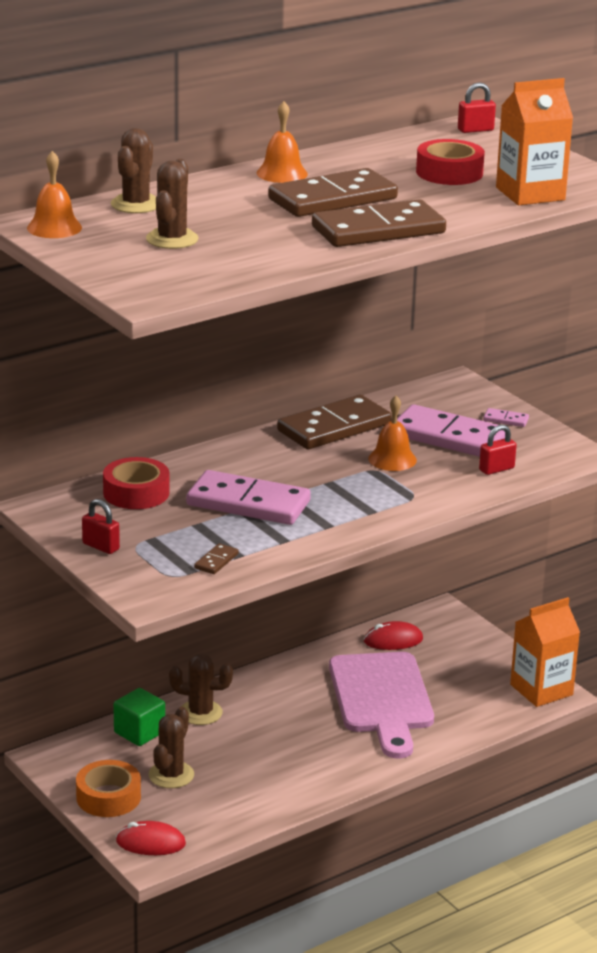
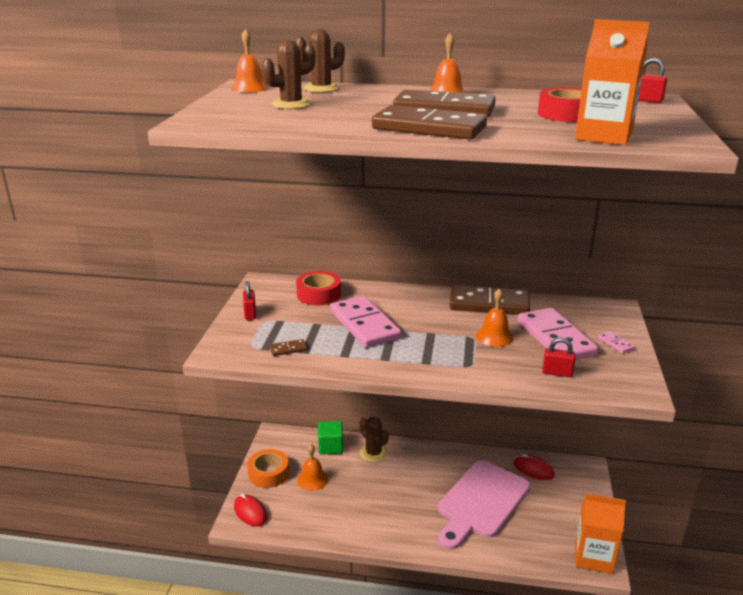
camera: 45 degrees right, 0 degrees up
brown cactus [149,707,194,788] -> orange bell [297,444,328,491]

